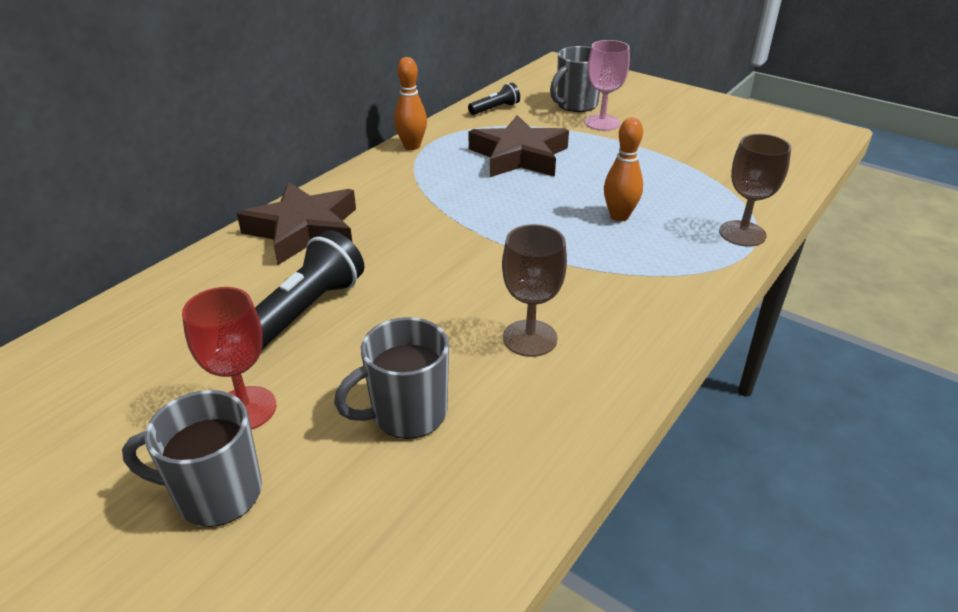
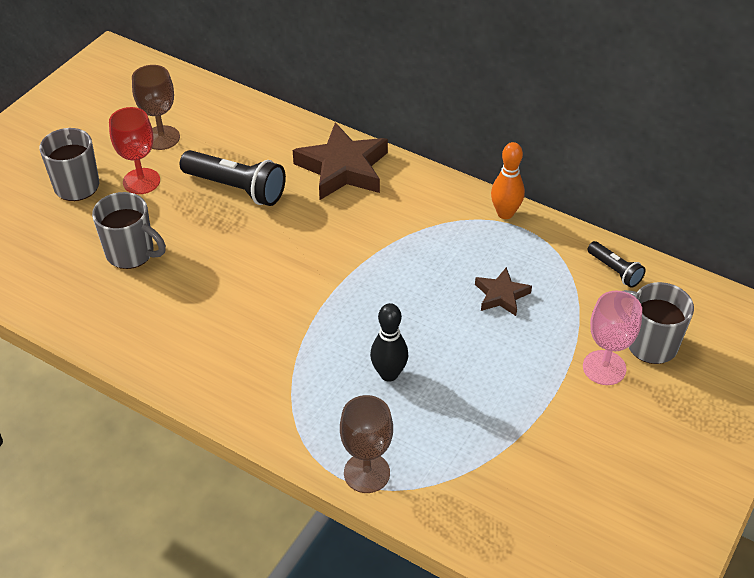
camera: 85 degrees right, 10 degrees up
grey mug [334,317,449,439] -> grey mug turned 150 degrees clockwise [92,192,166,269]
brown star [469,115,569,177] -> brown star [475,267,532,316], size x0.53
brown goblet [502,224,567,357] -> brown goblet moved to [132,65,180,150]
orange bowling pin [604,117,643,221] -> black bowling pin [370,303,408,382]

